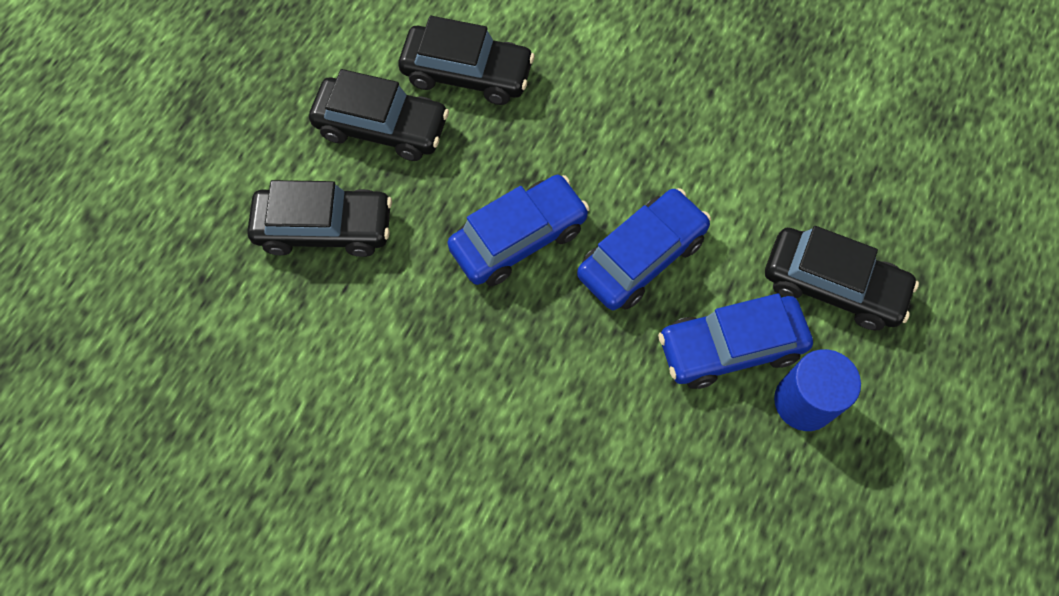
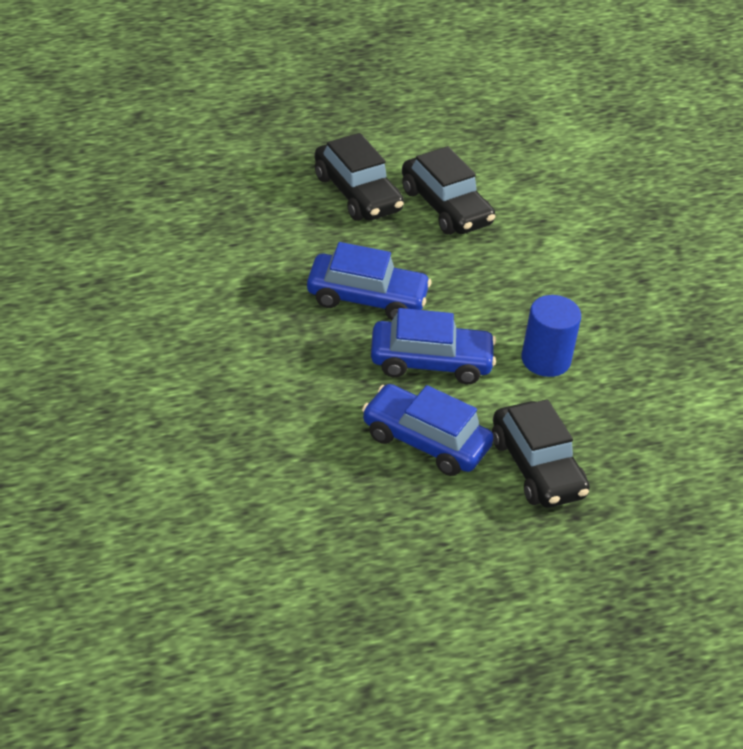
camera: 40 degrees right, 25 degrees down
black car [247,180,392,257] -> none
blue cylinder [774,349,861,431] -> blue cylinder moved to [521,295,581,377]

